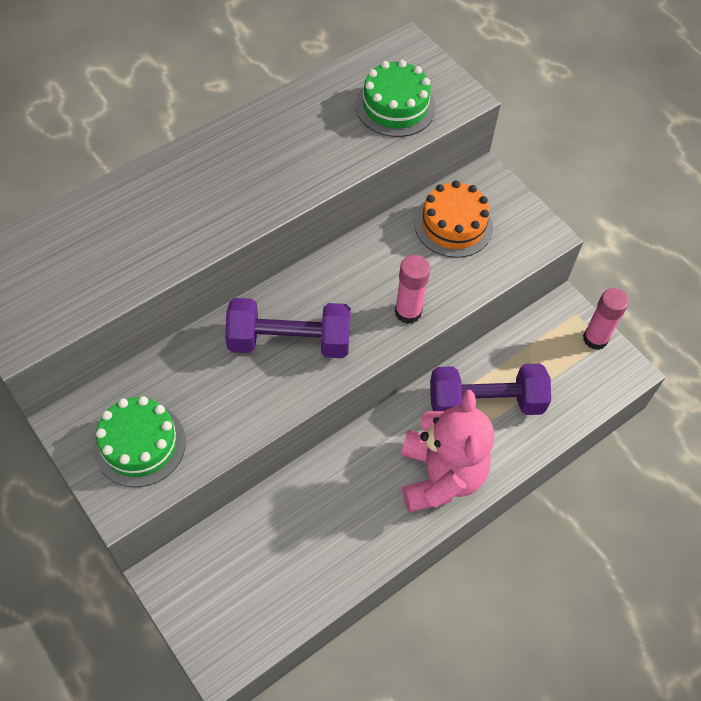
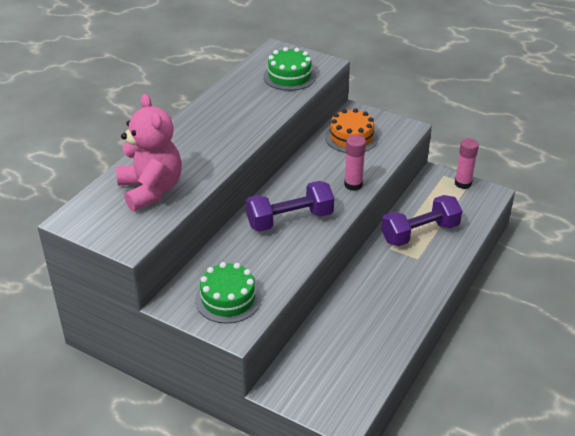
camera: 20 degrees left, 20 degrees down
pink teddy bear [401,390,494,512] -> pink teddy bear moved to [116,94,182,211]

